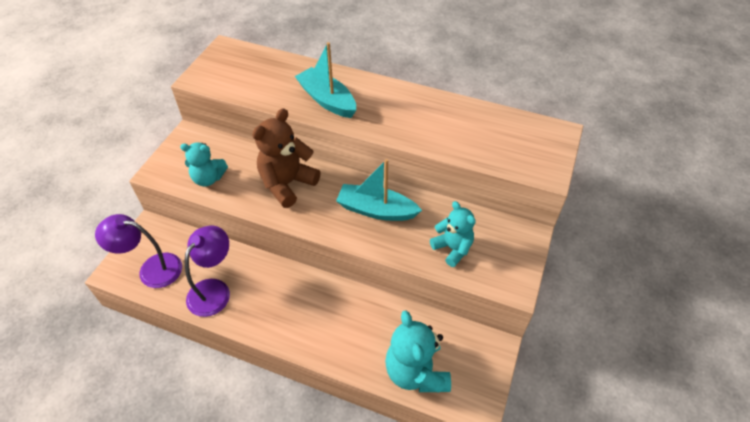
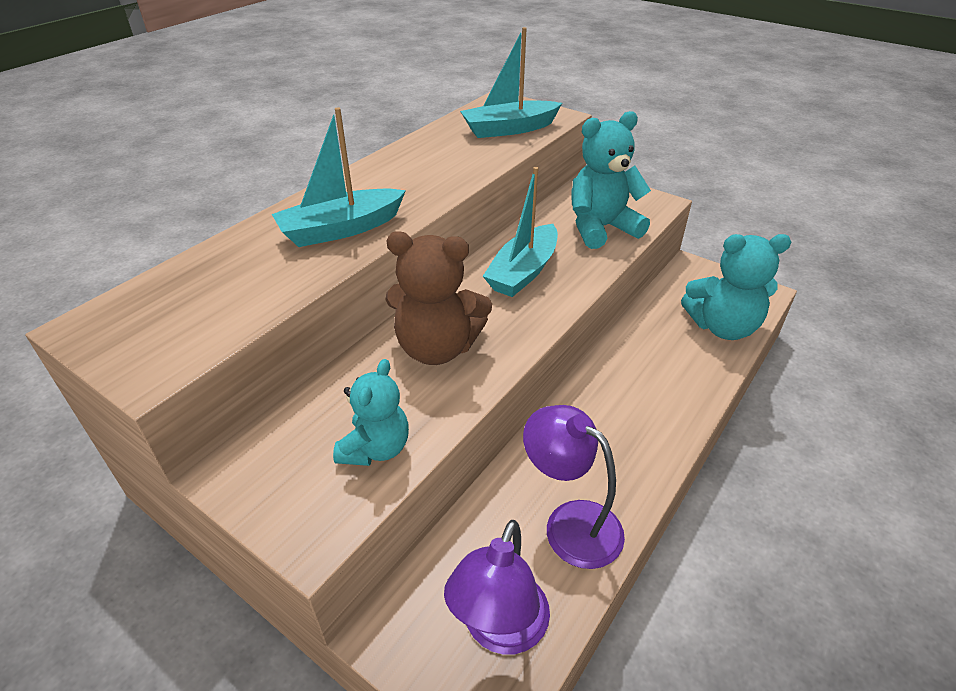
camera: 75 degrees left, 10 degrees down
brown teddy bear [252,108,321,208] -> brown teddy bear turned 45 degrees counterclockwise [385,231,492,365]
turquoise teddy bear [430,201,476,267] -> turquoise teddy bear [571,111,651,249], size x1.55
none -> turquoise boat [460,27,562,138]

